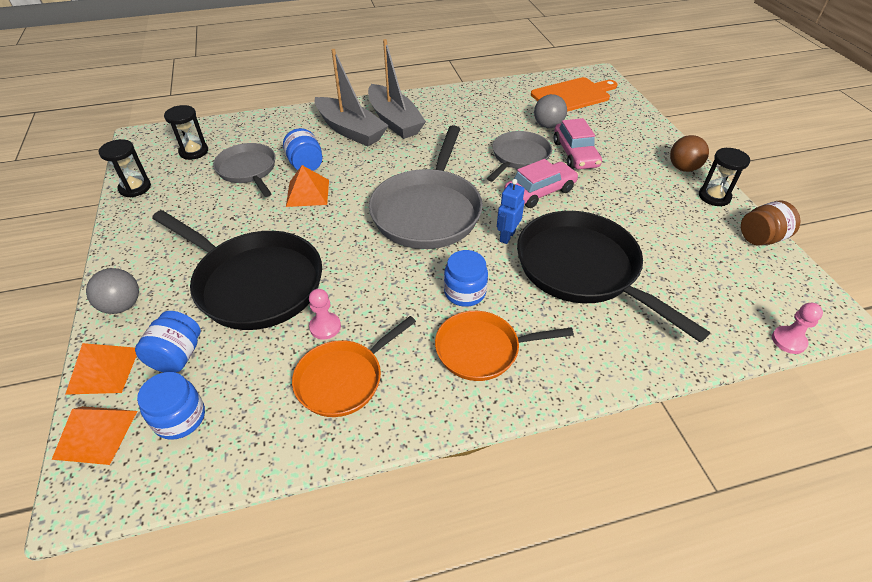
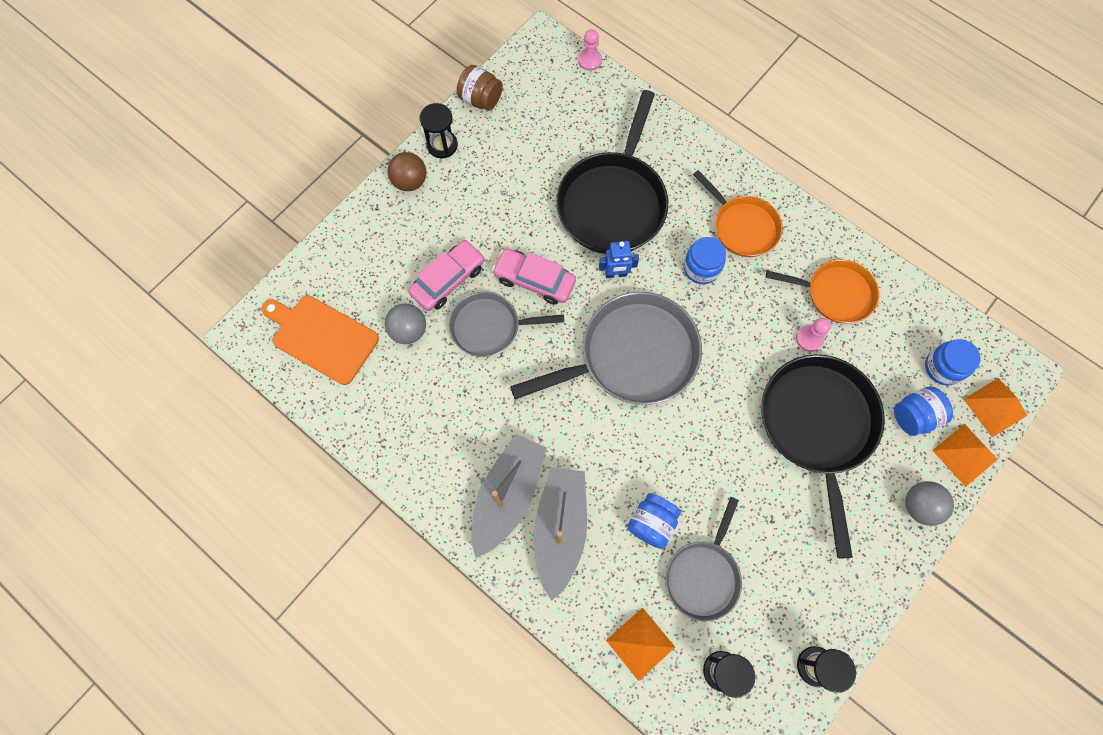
camera: 125 degrees left, 25 degrees up
orange pyramid [286,165,329,207] -> orange pyramid moved to [606,608,675,681]

